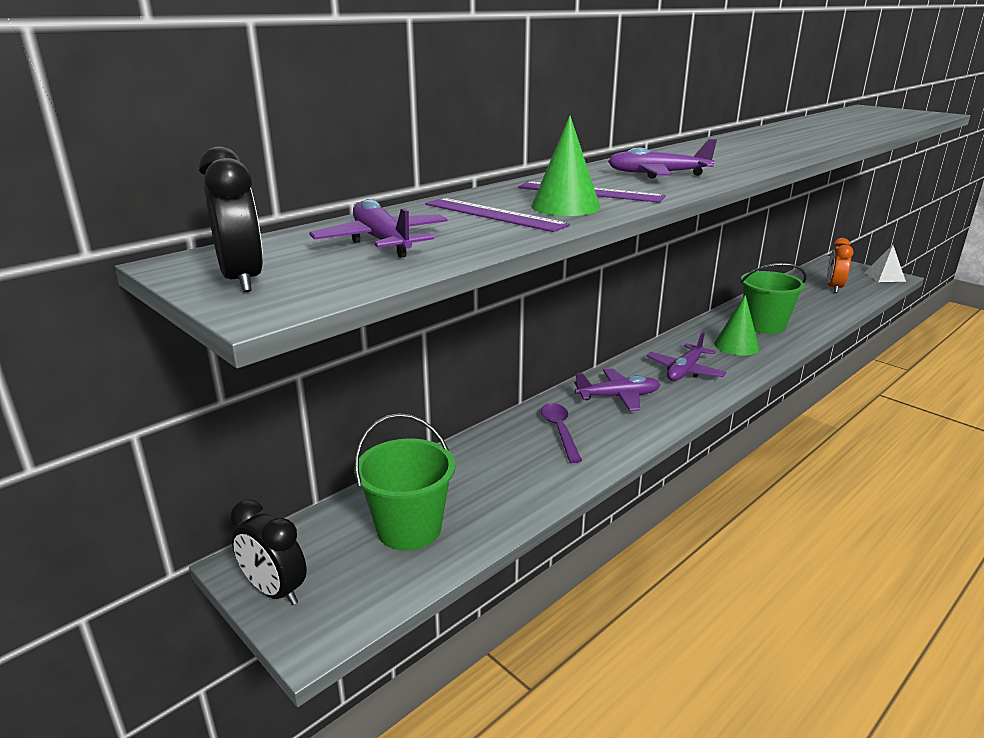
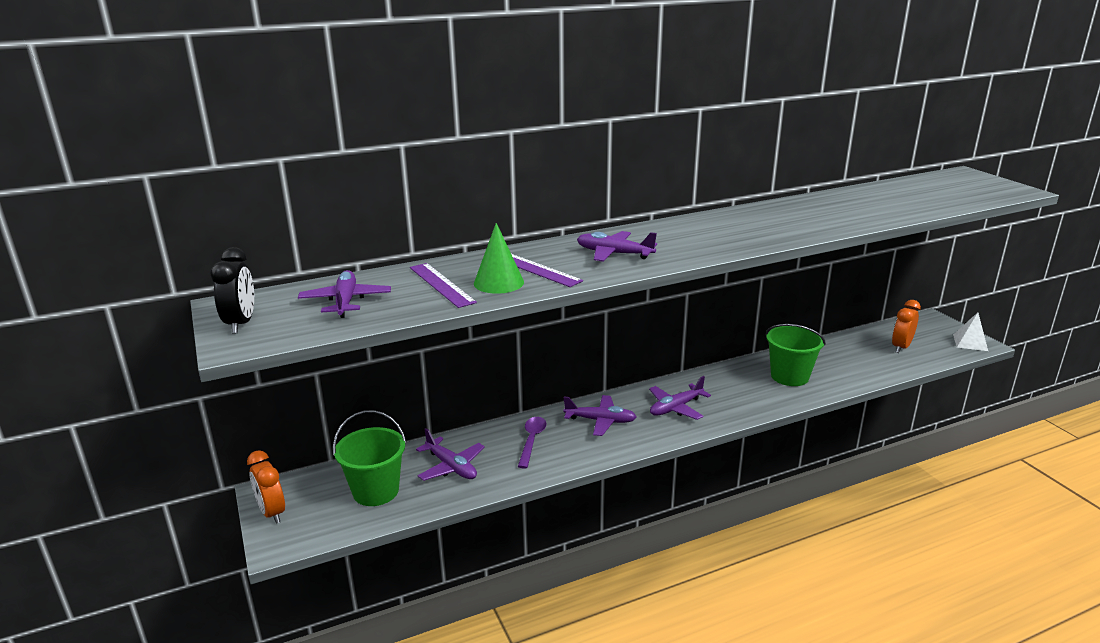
camera: 20 degrees right, 0 degrees up
black clock [230,500,307,605] -> orange clock [247,450,285,524]
green cone [714,295,759,355] -> none
none -> purple plane [416,428,485,481]

